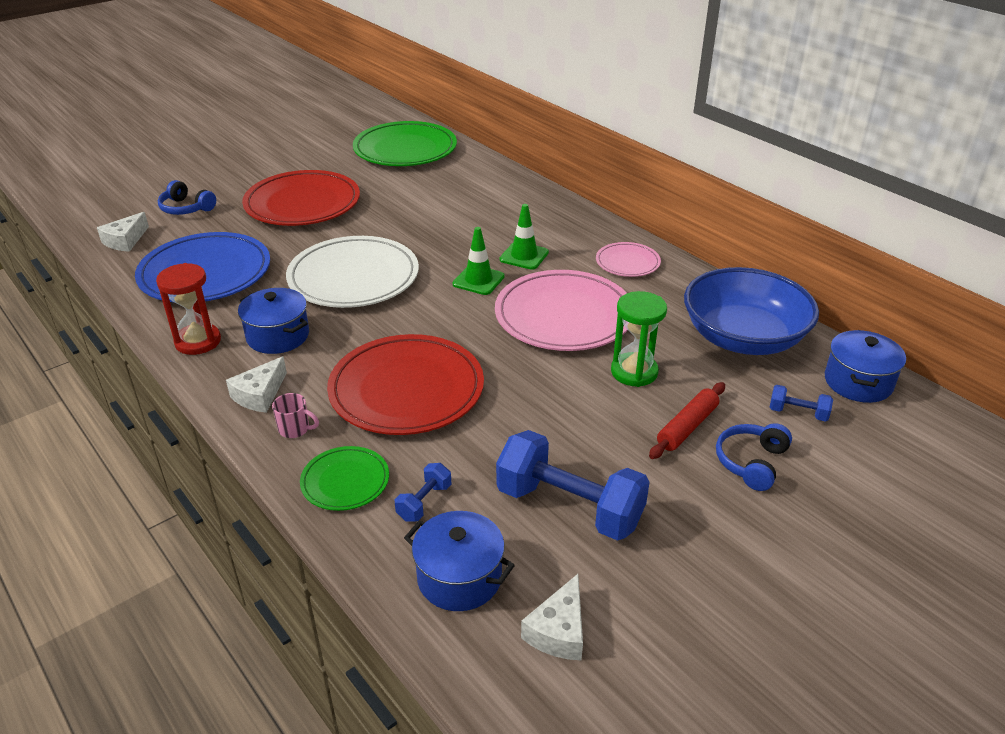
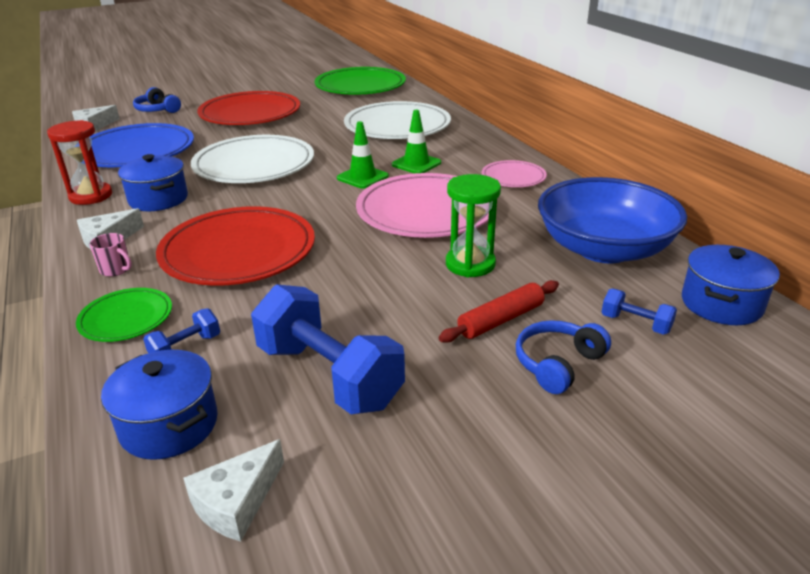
camera: 15 degrees right, 5 degrees down
none -> white plate [344,101,451,139]

